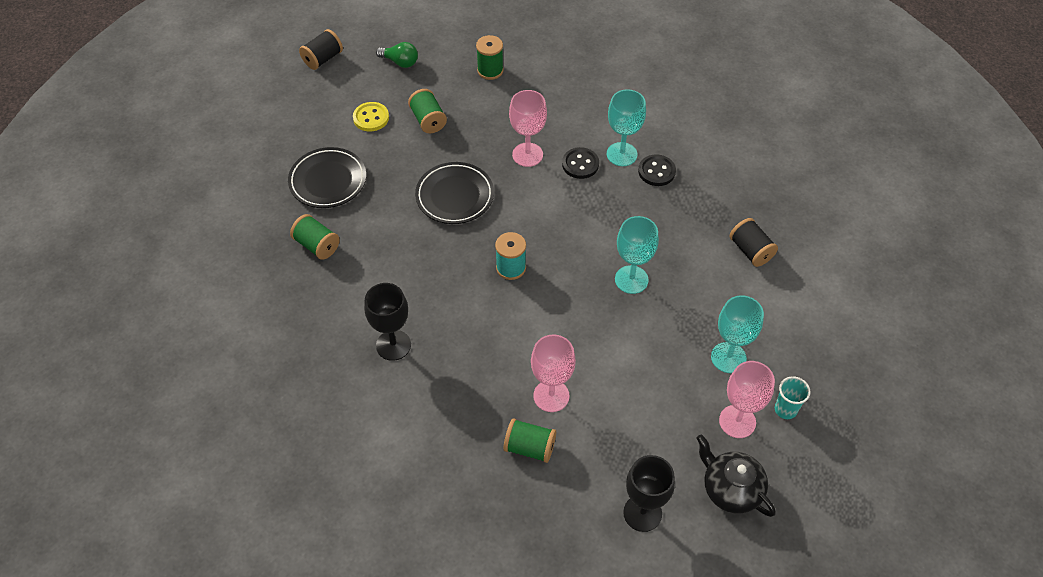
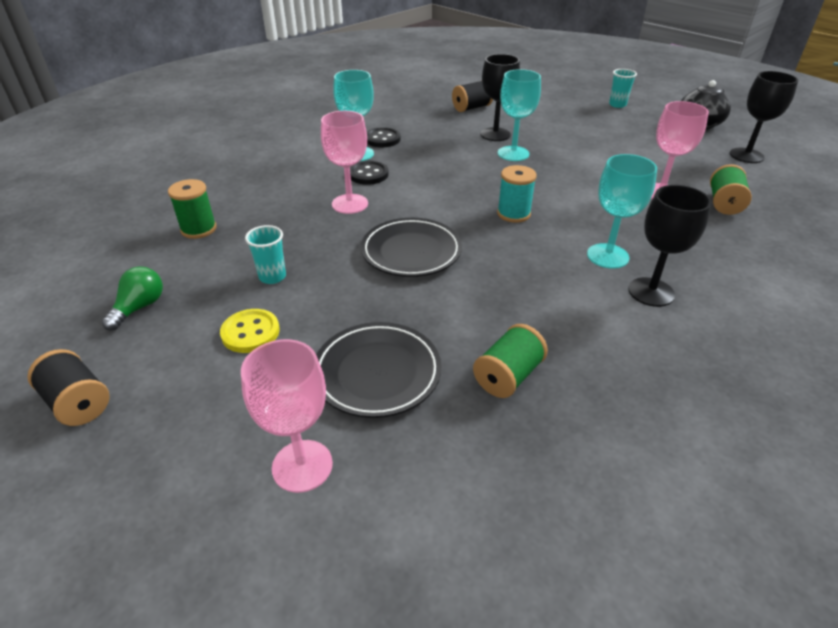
camera: 90 degrees left, 15 degrees down
green spool [408,89,447,133] -> turquoise cup [245,225,286,284]
turquoise goblet [711,295,764,373] -> turquoise goblet moved to [587,154,657,269]
pink goblet [719,361,775,438] -> pink goblet moved to [241,339,333,493]
none -> black goblet [481,54,520,141]

